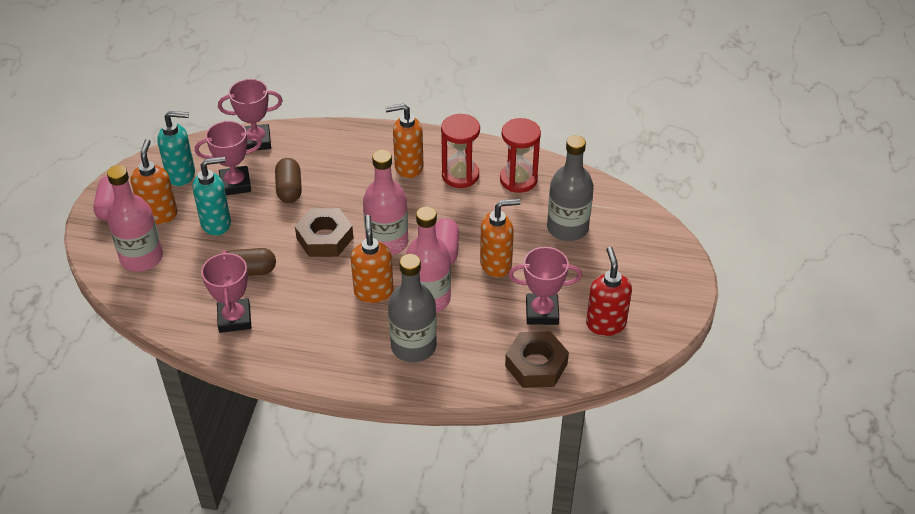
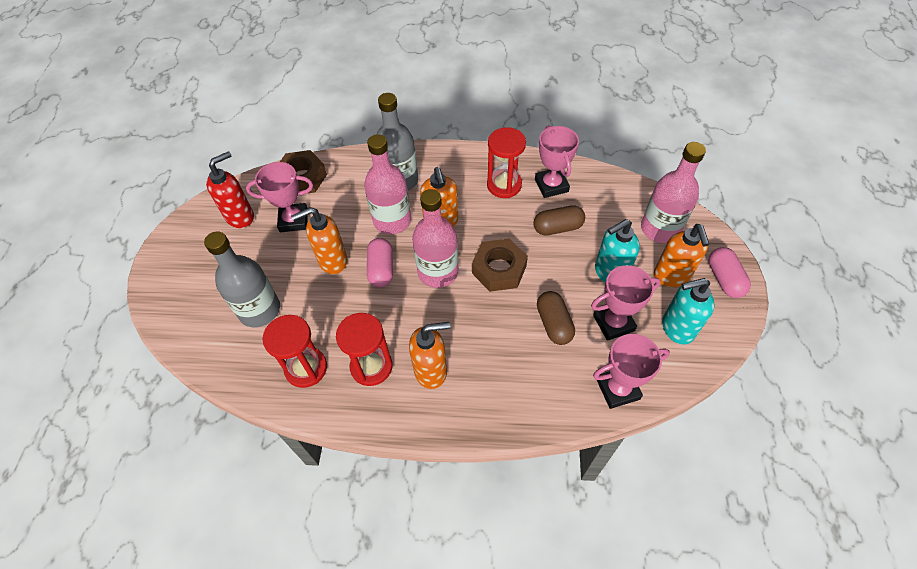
camera: 175 degrees right, 10 degrees up
red soap dispenser [586,247,632,336] -> red soap dispenser turned 120 degrees counterclockwise [206,151,254,228]
none -> red hourglass [487,127,526,198]

